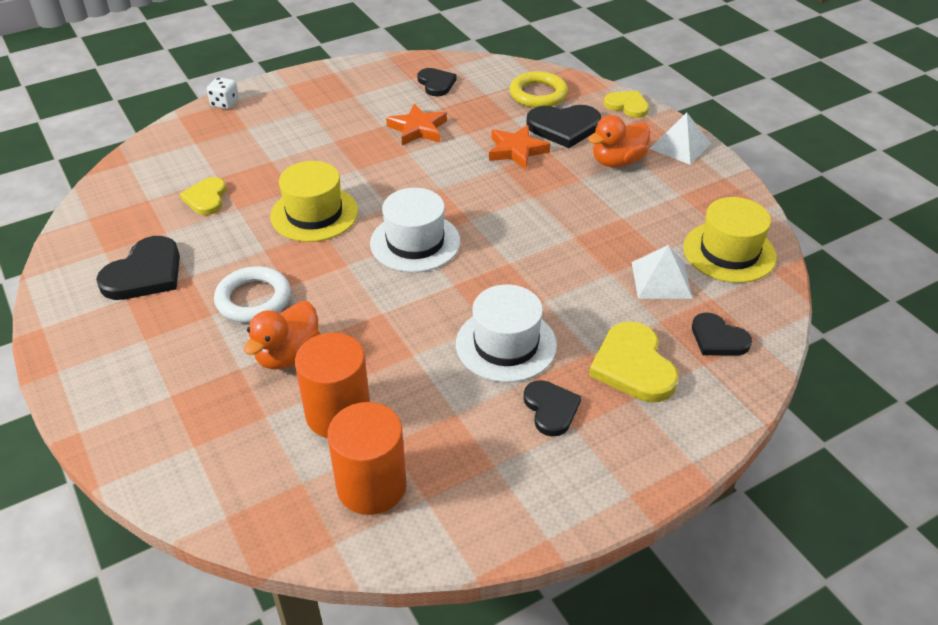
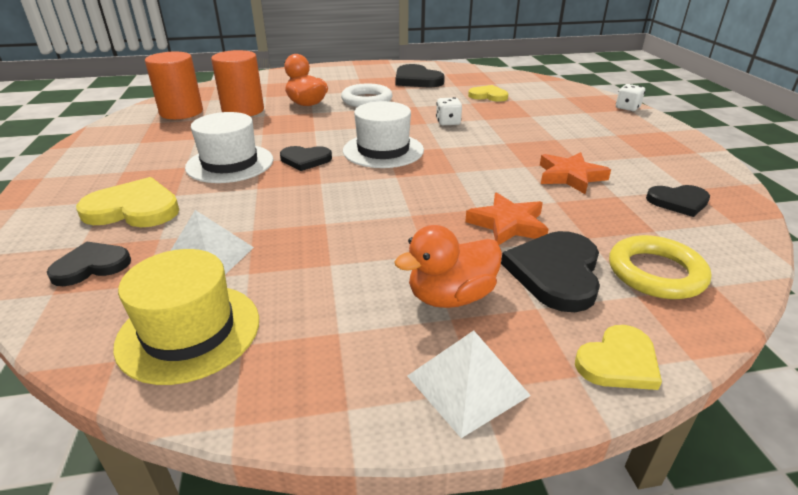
camera: 110 degrees right, 10 degrees down
yellow hat [270,161,358,242] -> white dice [436,97,462,125]
black heart [523,380,581,436] -> black heart moved to [280,146,332,171]
orange duck [588,115,650,167] -> orange duck turned 105 degrees counterclockwise [394,225,502,308]

